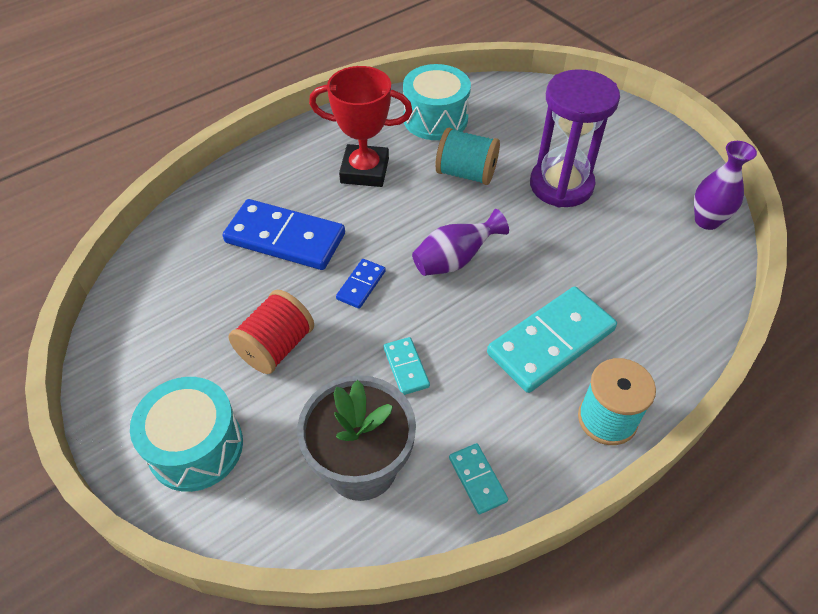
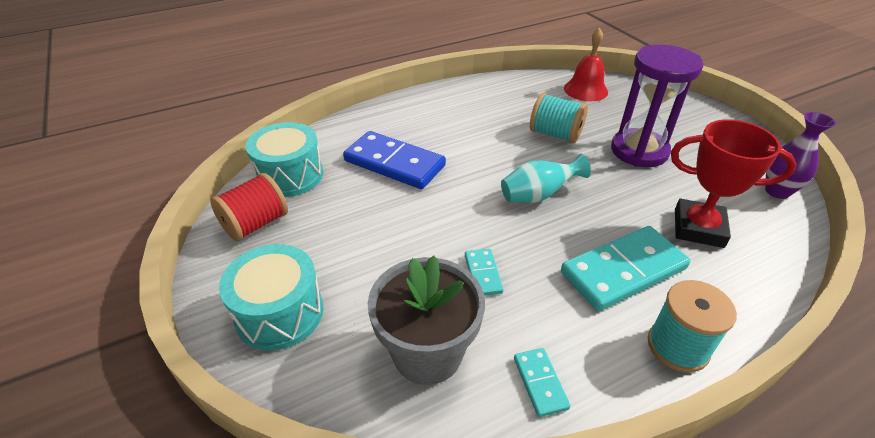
camera: 10 degrees right, 10 degrees down
red spool [229,290,314,374] -> red spool moved to [210,173,288,242]
red trophy [309,66,413,187] -> red trophy moved to [671,119,797,248]
blue domino [336,259,386,309] -> none
turquoise drum [403,64,471,140] -> turquoise drum moved to [245,122,323,197]
purple vase [412,209,509,276] -> turquoise vase [501,154,591,203]
none -> red bell [564,28,608,101]

